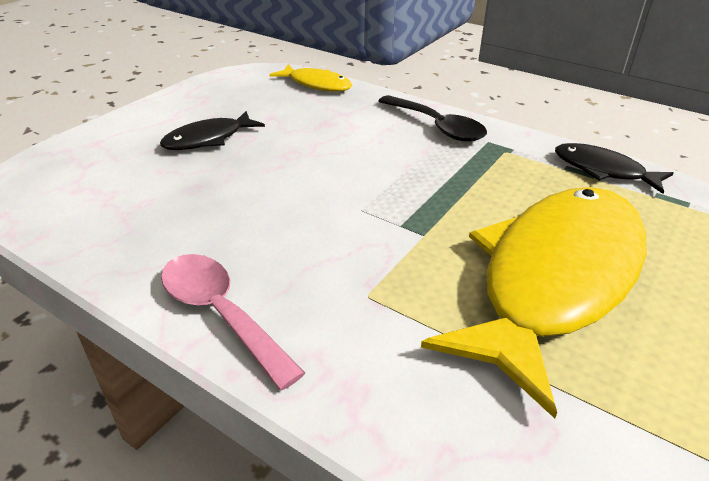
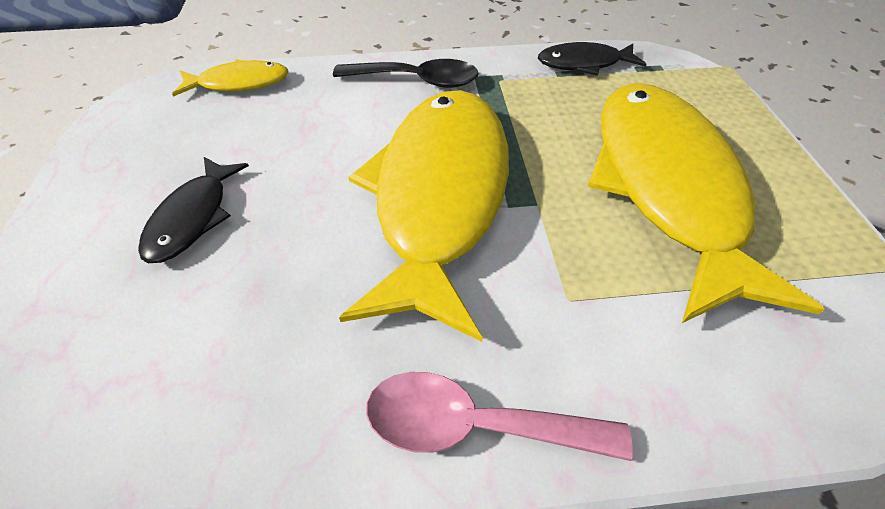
camera: 40 degrees left, 15 degrees up
none -> yellow fish [339,90,509,342]

